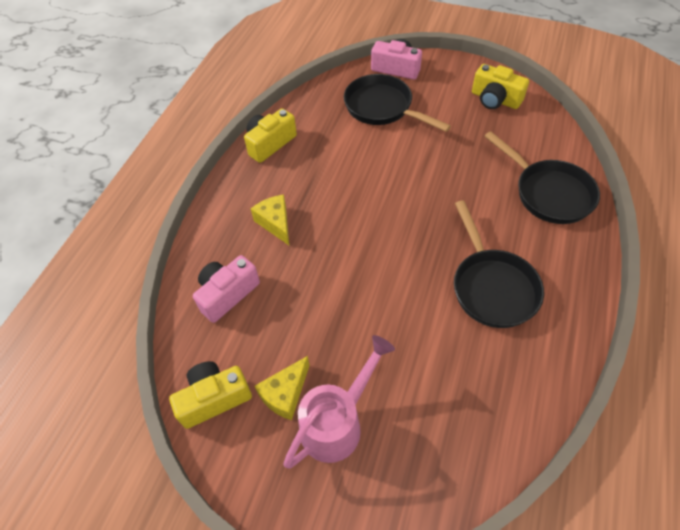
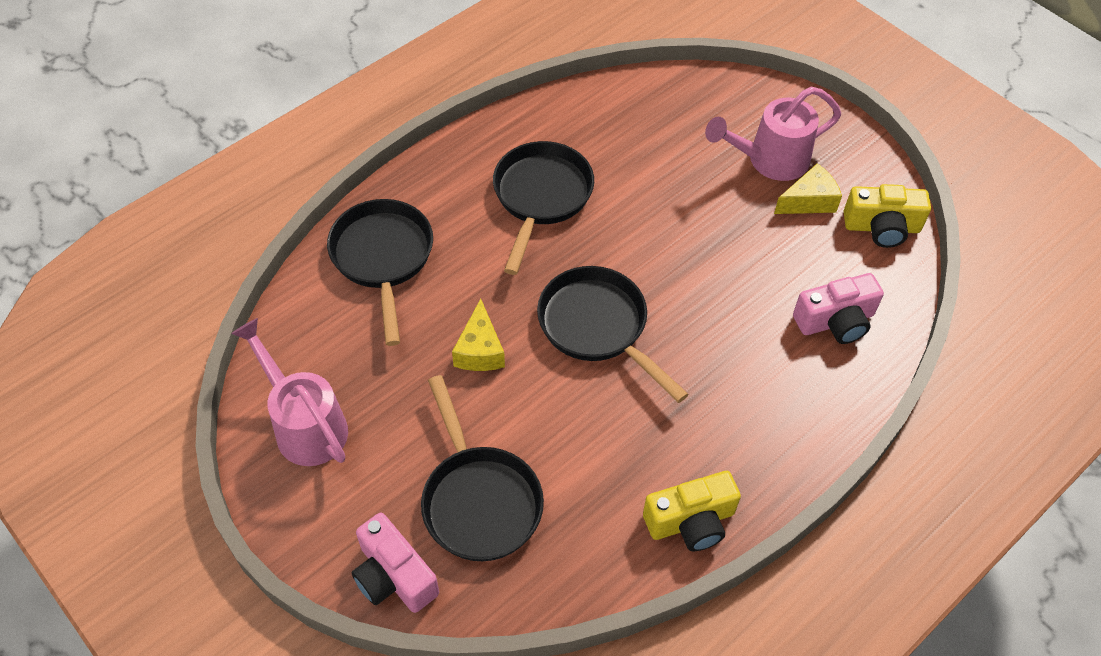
camera: 155 degrees left, 0 degrees up
yellow cheese [251,195,289,245] -> yellow cheese moved to [452,299,505,371]
yellow camera [472,64,529,109] -> pink watering can [231,318,348,466]
none -> black pan [537,266,689,403]

